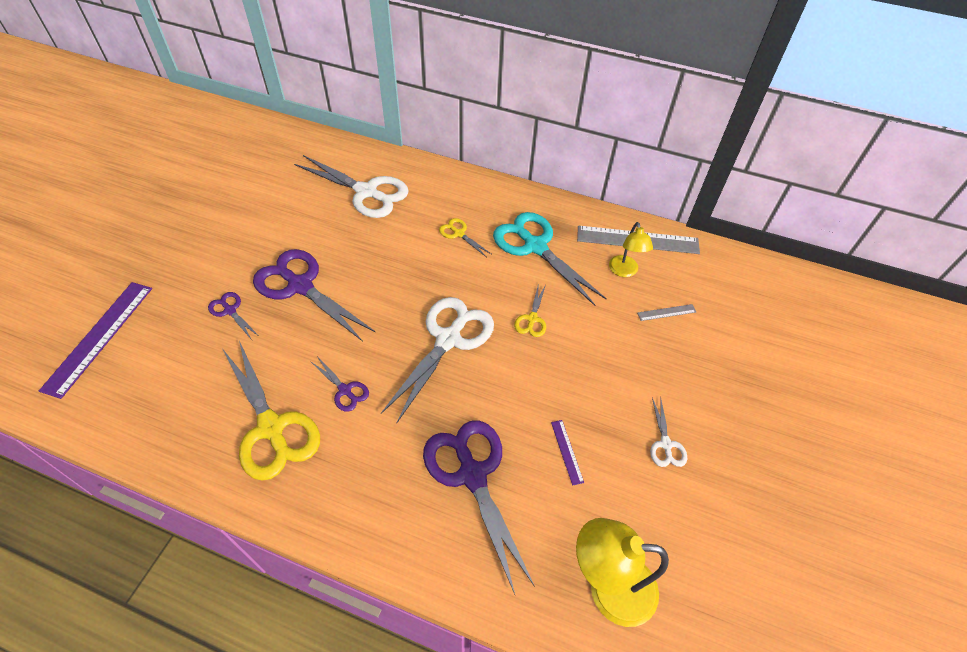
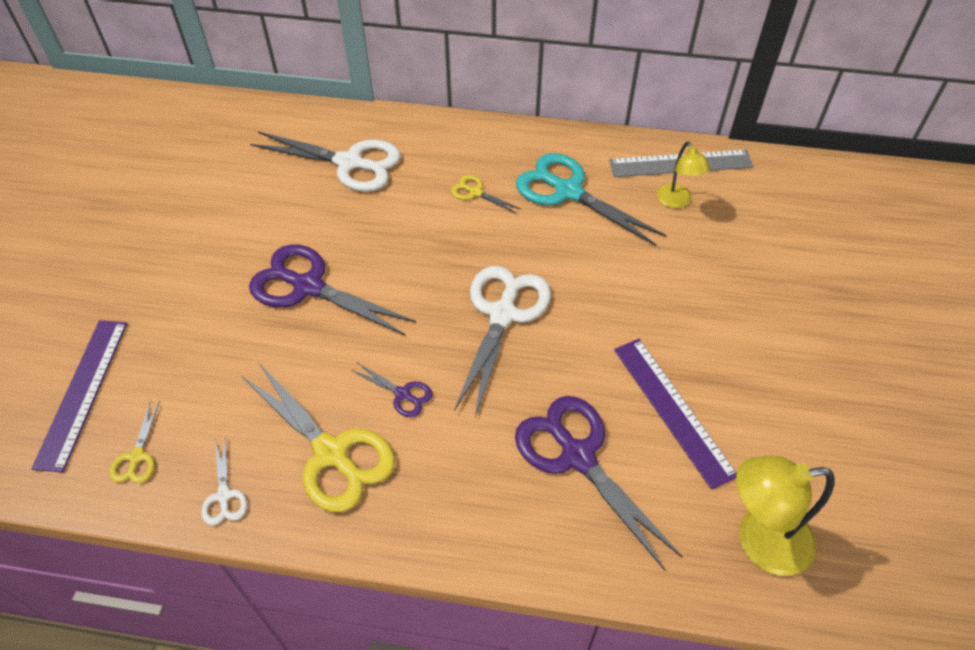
camera: 10 degrees left, 0 degrees up
purple scissors [208,292,259,340] -> none
yellow scissors [514,283,546,337] -> yellow scissors moved to [109,400,160,483]
purple ruler [551,420,584,486] -> purple ruler [614,339,737,490], size x2.24
grey ruler [637,304,696,321] -> none
white scissors [650,396,687,467] -> white scissors moved to [201,436,247,525]

